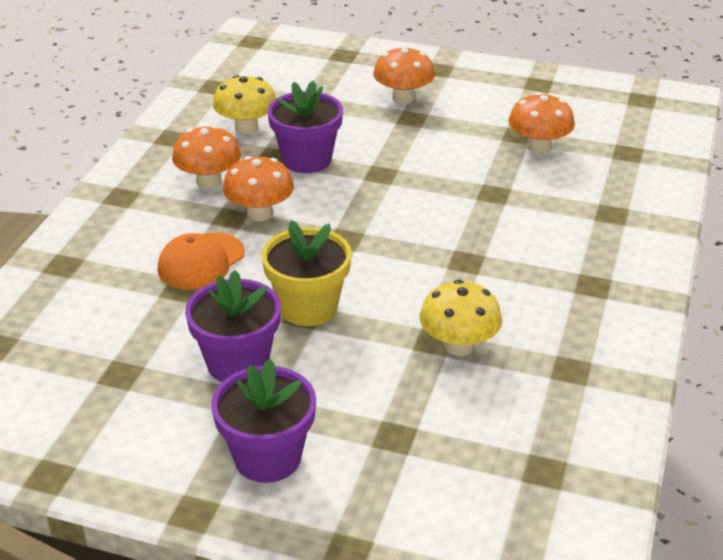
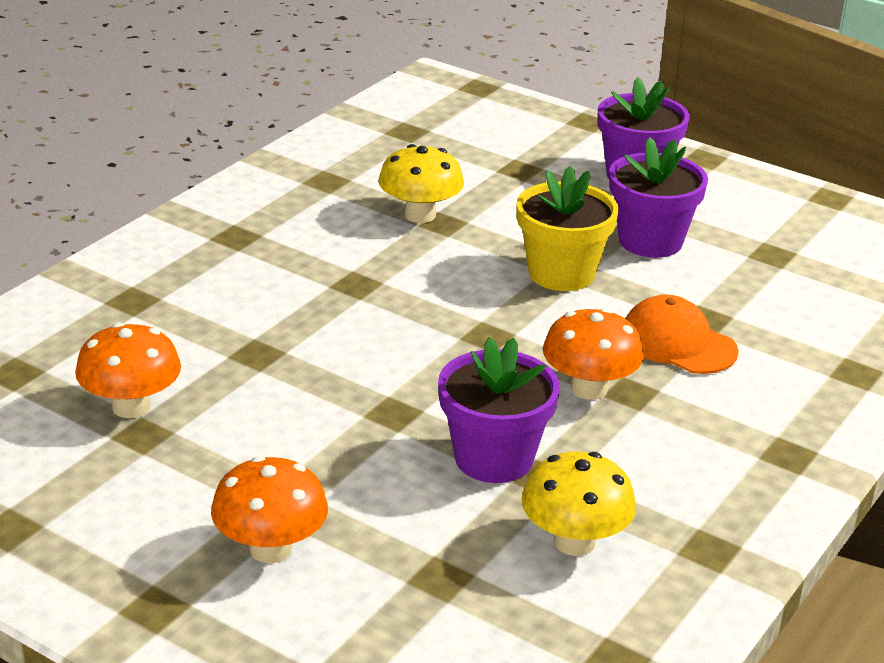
camera: 165 degrees left, 5 degrees down
orange cap [158,233,245,290] -> orange cap turned 105 degrees counterclockwise [625,295,739,374]
orange mushroom [172,125,241,189] -> none

